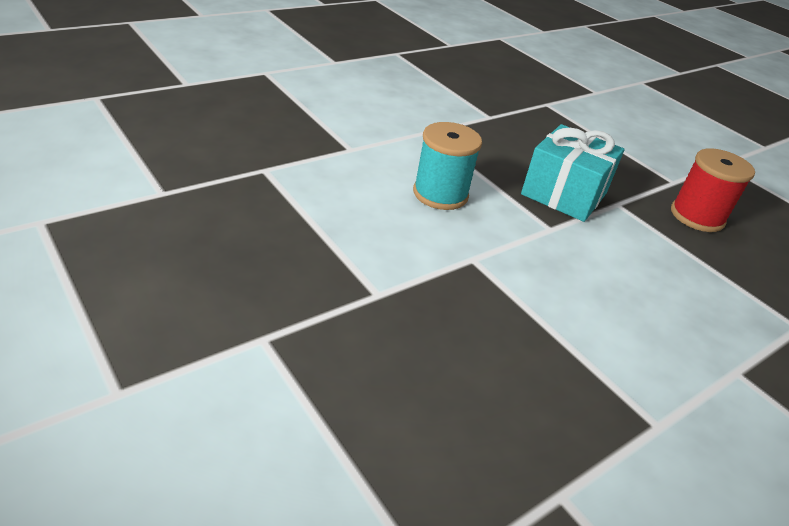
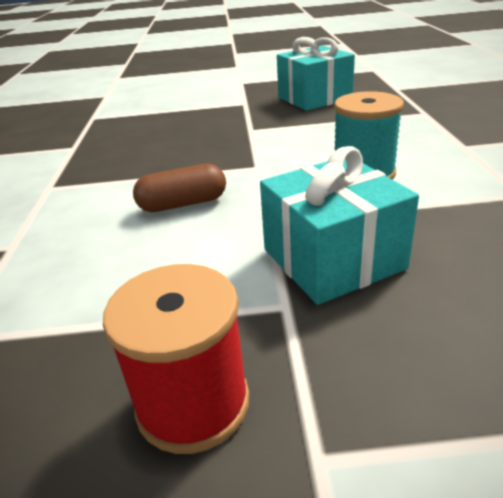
camera: 130 degrees right, 5 degrees down
none -> brown capsule [133,164,226,212]
none -> turquoise gift [277,37,355,111]

